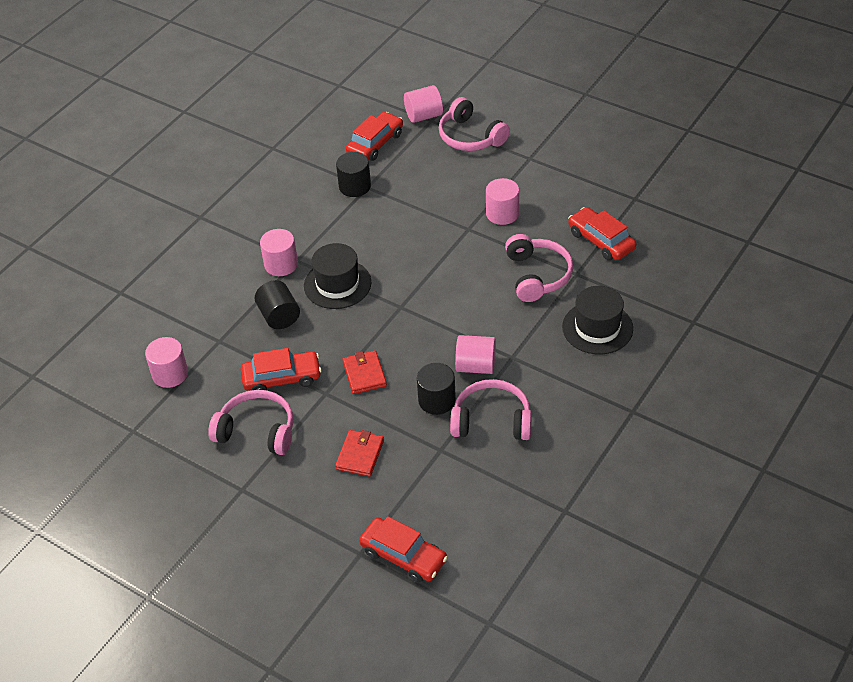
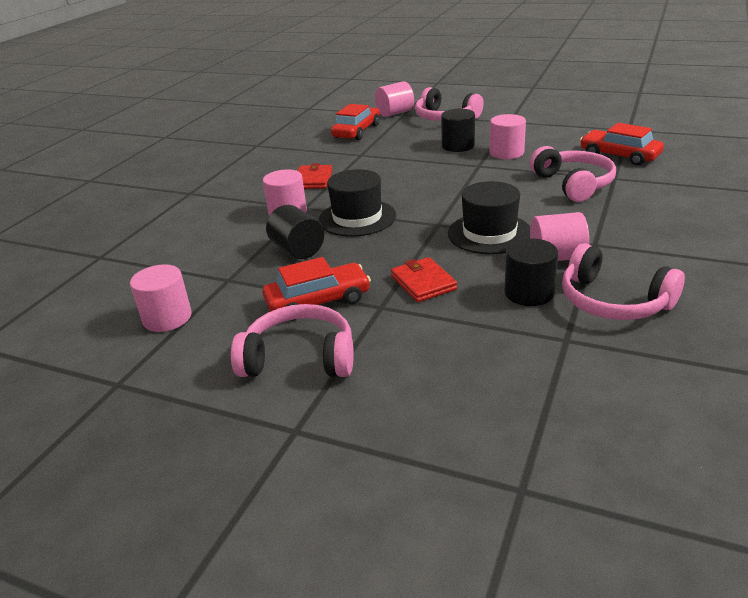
camera: 10 degrees left, 15 degrees down
red wallet [335,430,384,477] -> red wallet moved to [298,163,333,189]
black cylinder [336,152,371,197] -> black cylinder moved to [441,109,475,152]
red car [359,516,448,583] -> none
pink headphones [450,379,532,440] -> pink headphones turned 135 degrees counterclockwise [562,243,685,320]
black hat [562,286,633,354] -> black hat moved to [448,181,530,254]

